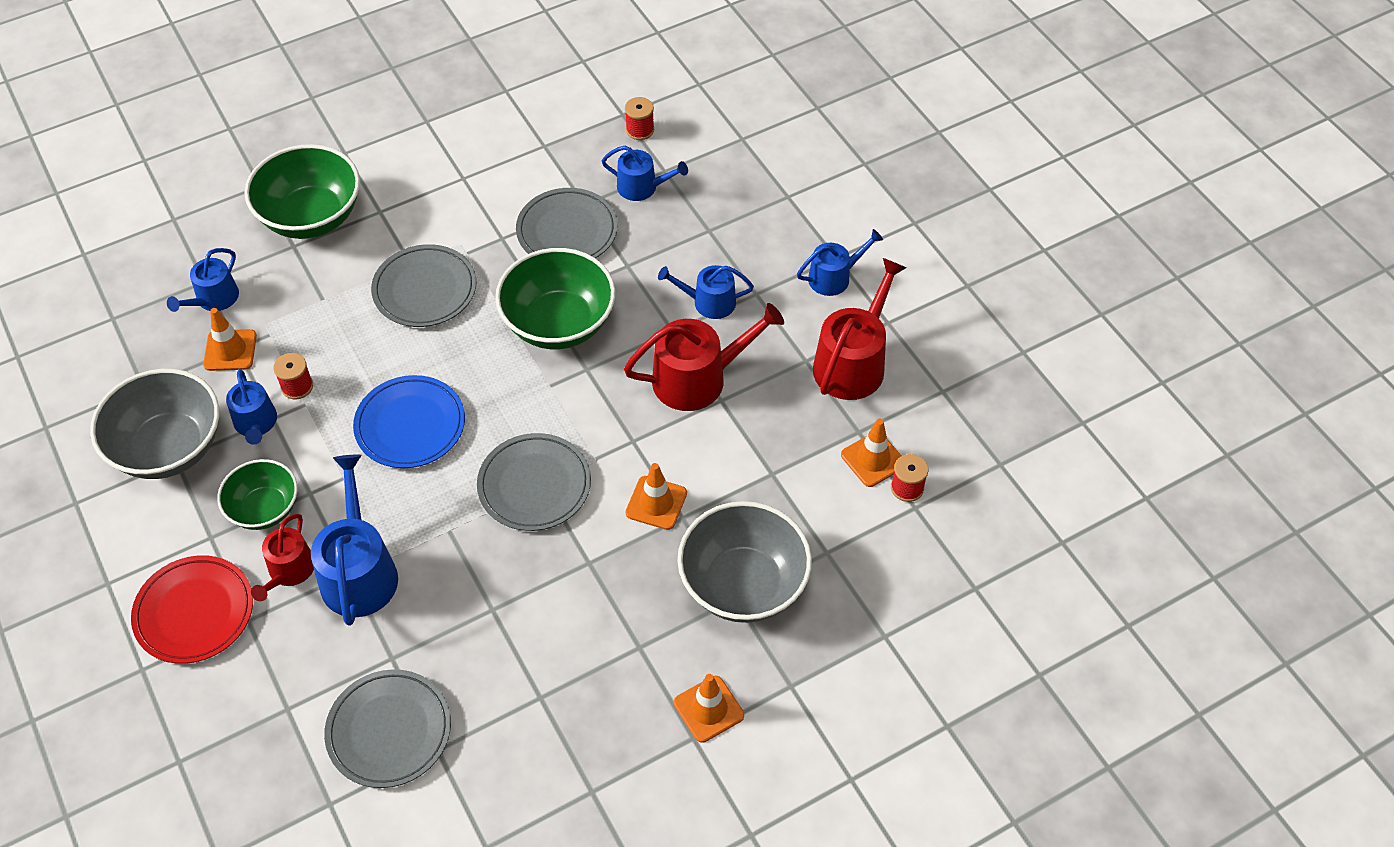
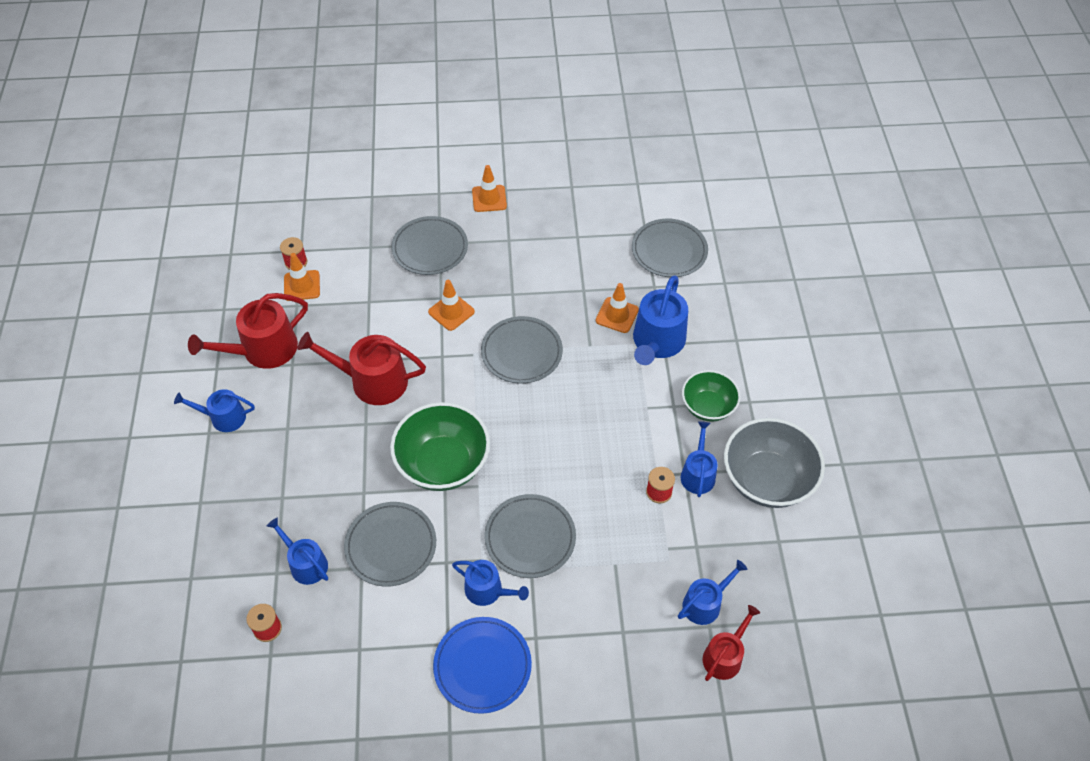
camera: 155 degrees left, 0 degrees up
red plate [131,555,253,664] -> none
orange traffic cone [203,308,257,371] -> orange traffic cone moved to [596,283,639,333]
green bowl [245,144,360,239] -> none
red watering can [251,514,314,601] -> red watering can moved to [703,605,760,681]
blue plate [353,375,465,468] -> blue plate moved to [433,617,532,714]
blue watering can [658,265,754,319] -> blue watering can moved to [452,560,529,606]
grey bowl [677,501,812,623] -> grey plate [391,216,468,275]

